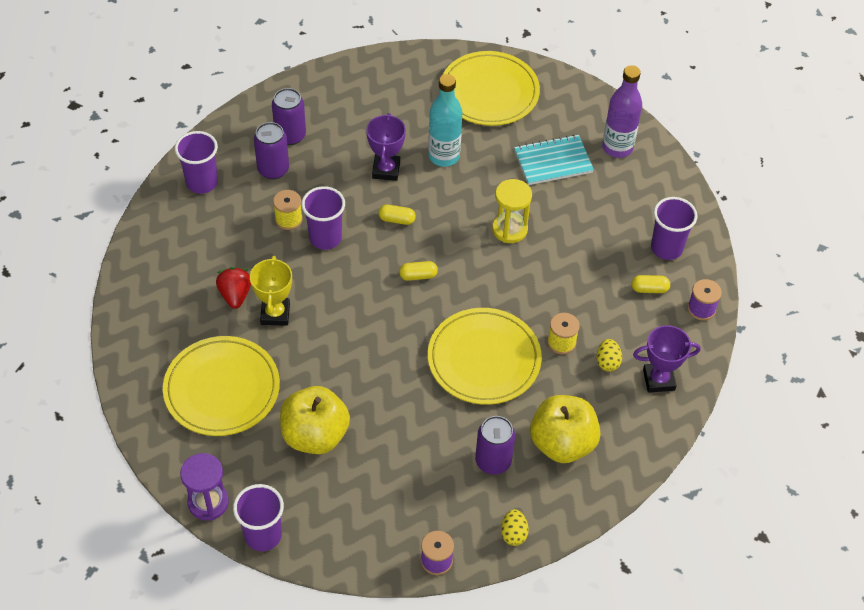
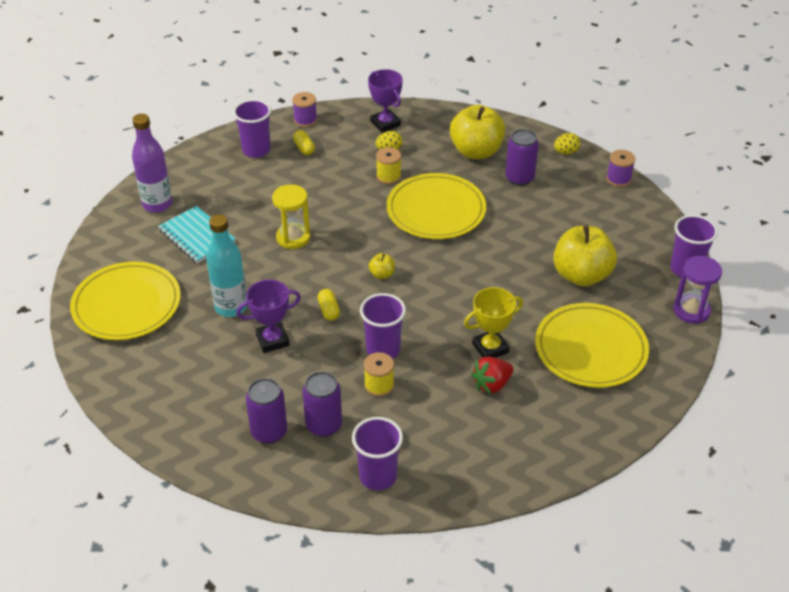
camera: 115 degrees left, 10 degrees down
yellow capsule [399,261,438,281] -> yellow apple [369,253,395,279]

